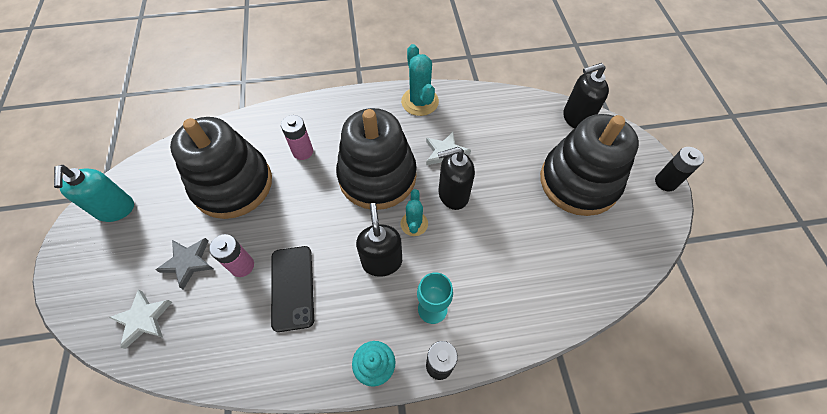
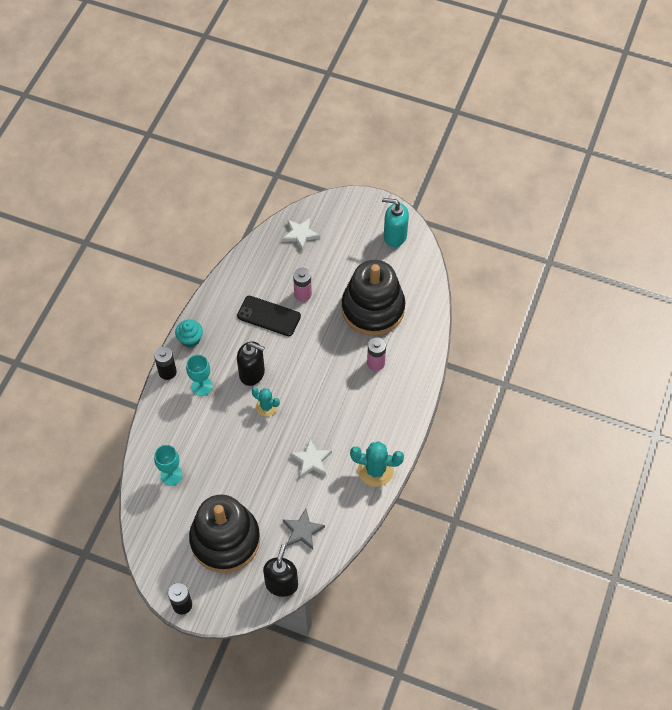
camera: 120 degrees right, 0 degrees up
grey star [156,238,213,289] -> grey star moved to [283,509,325,550]
black stacking toy [336,108,417,210] -> none
black soap dispenser [438,147,475,210] -> none
none -> turquoise goblet [154,445,183,486]

